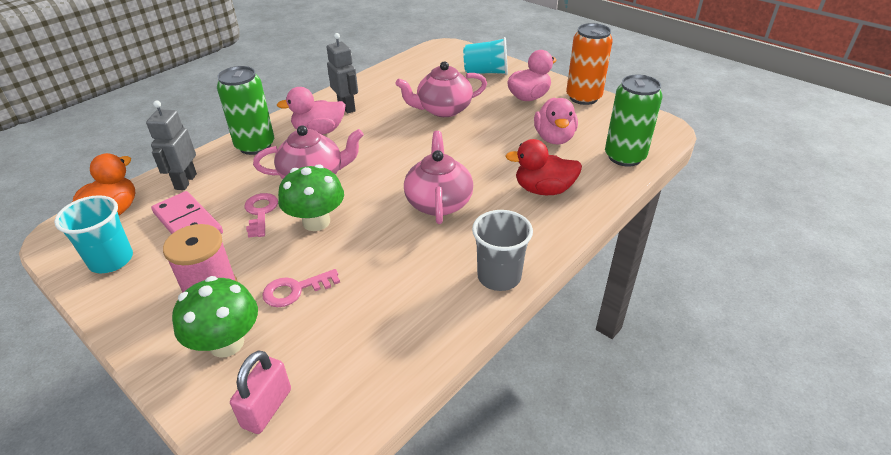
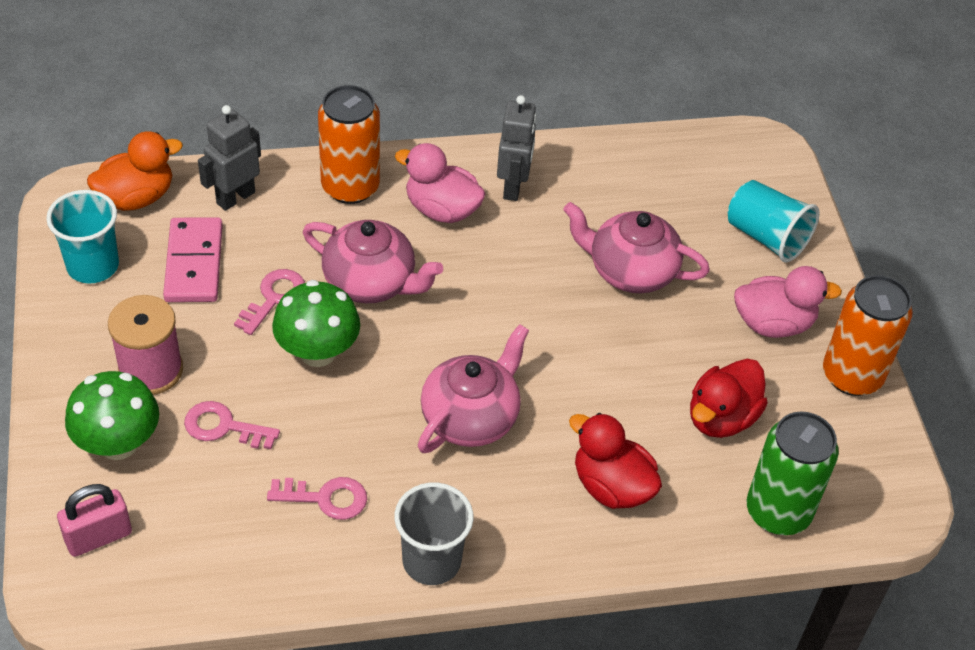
camera: 35 degrees right, 10 degrees up
green can [217,66,274,155] -> orange can [318,85,380,204]
pink duck [534,98,578,145] -> red duck [690,359,768,438]
none -> pink key [267,477,367,520]

